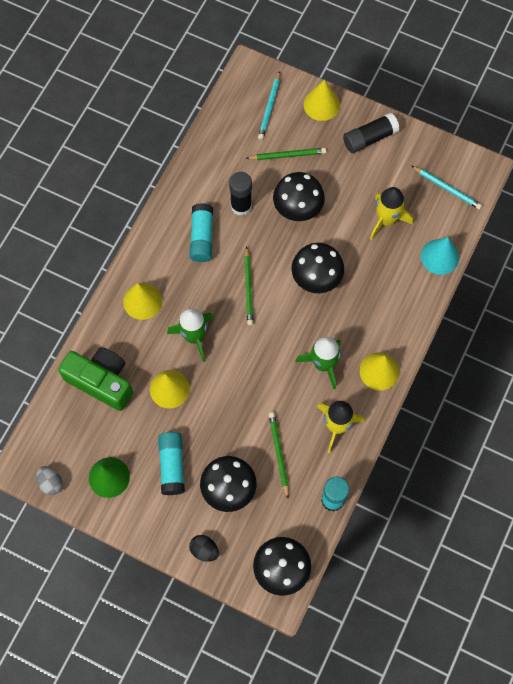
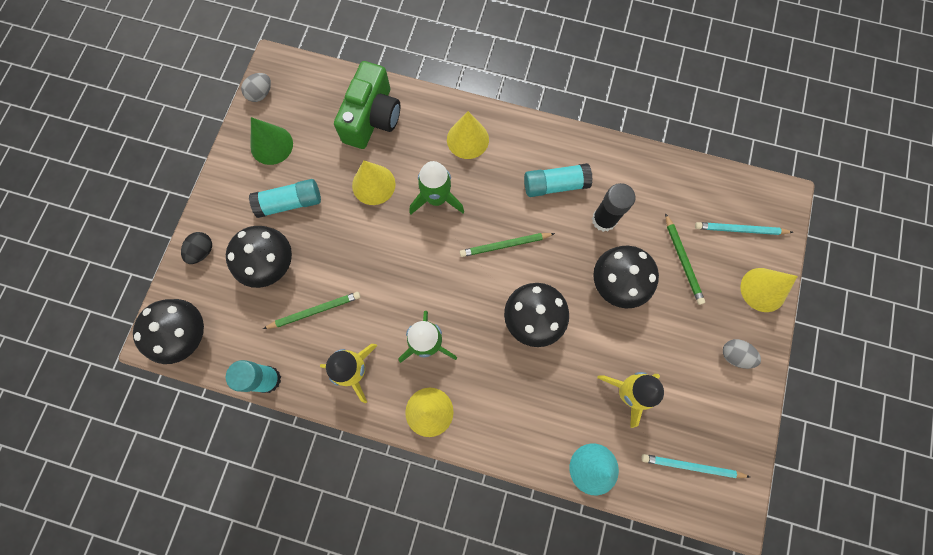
camera: 80 degrees right, 5 degrees up
black glue stick [343,113,400,153] -> grey egg [723,339,761,369]
turquoise pencil [411,165,482,210] -> turquoise pencil turned 75 degrees clockwise [641,454,750,478]

